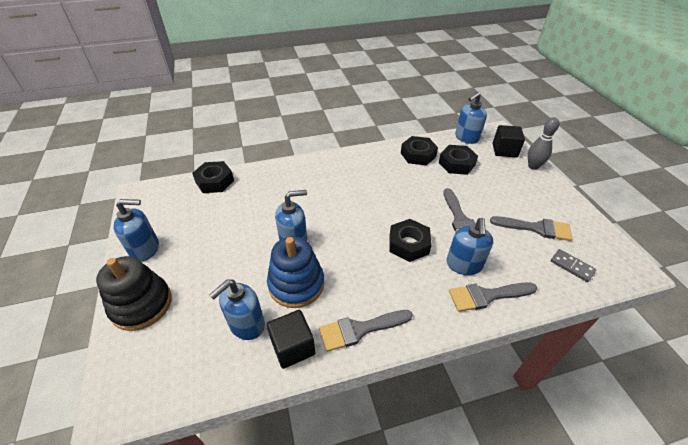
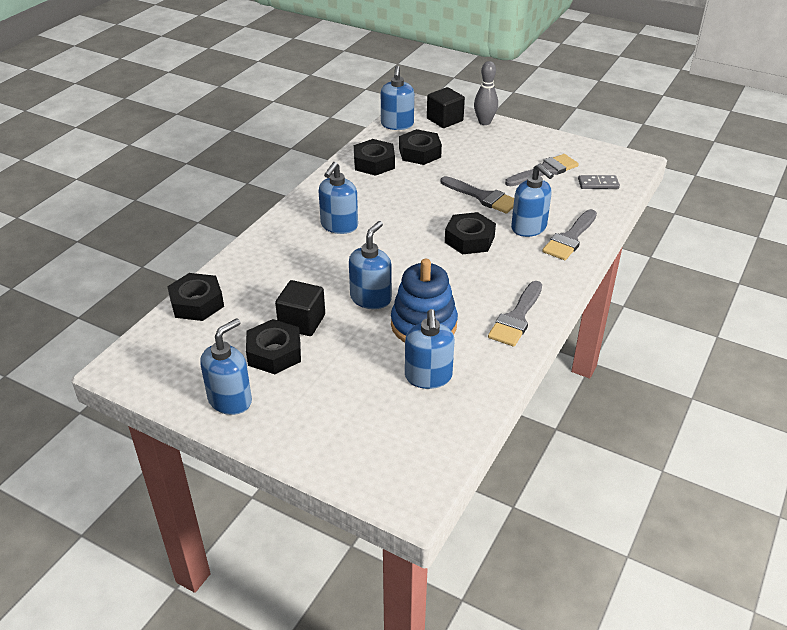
camera: 45 degrees left, 5 degrees down
black stacking toy [96,256,172,331] -> none
black cube [267,310,315,369] -> black cube moved to [275,280,325,336]
none -> black nut [246,319,301,374]
none -> blue soap dispenser [319,162,358,234]

